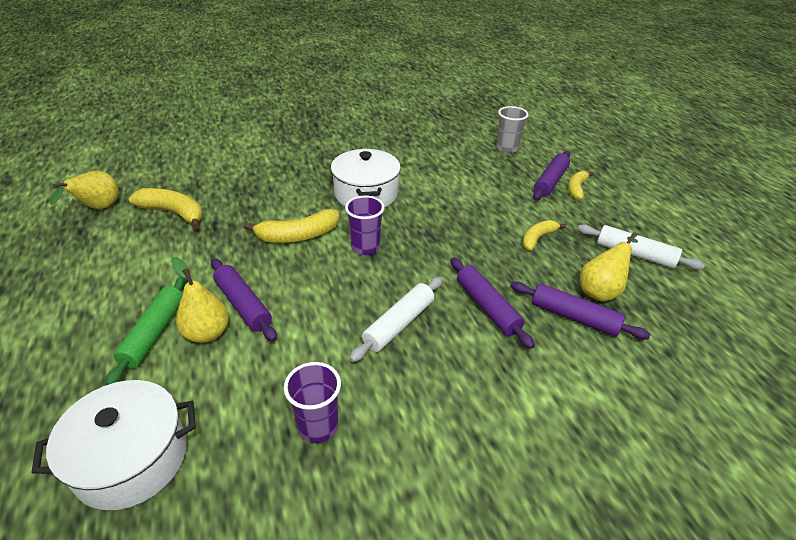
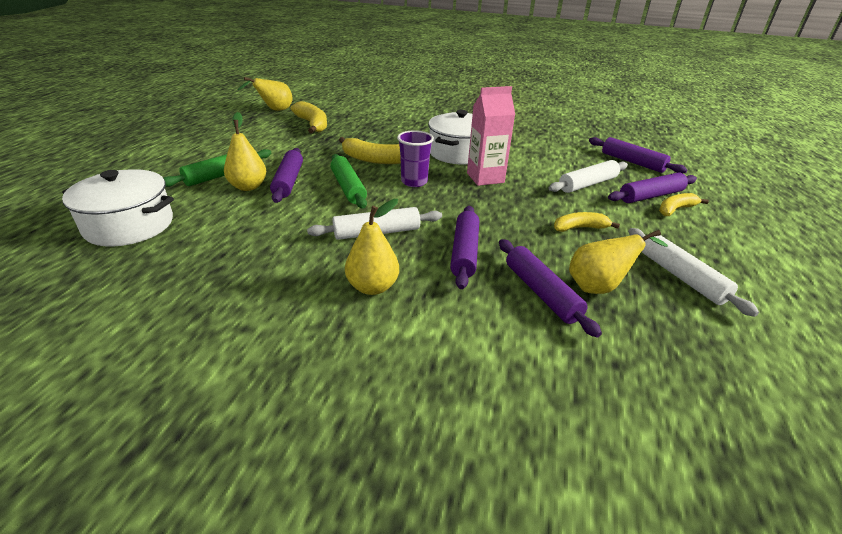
camera: 35 degrees right, 5 degrees down
purple cup [284,362,341,443] -> none
grey cup [496,106,529,154] -> purple rolling pin [589,137,688,173]
none -> green rolling pin [330,154,367,209]
none -> yellow pear [345,199,399,295]
none -> pink carton [467,86,515,186]
none -> white rolling pin [549,160,628,193]

